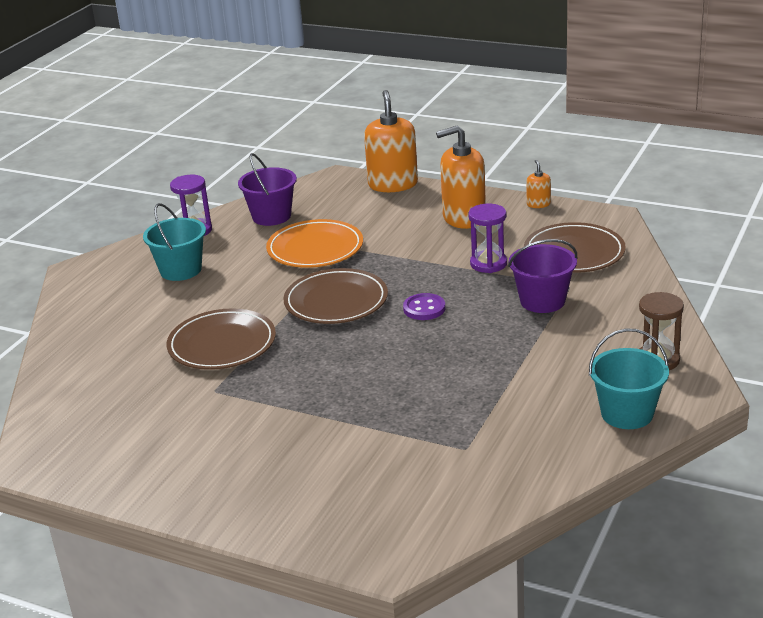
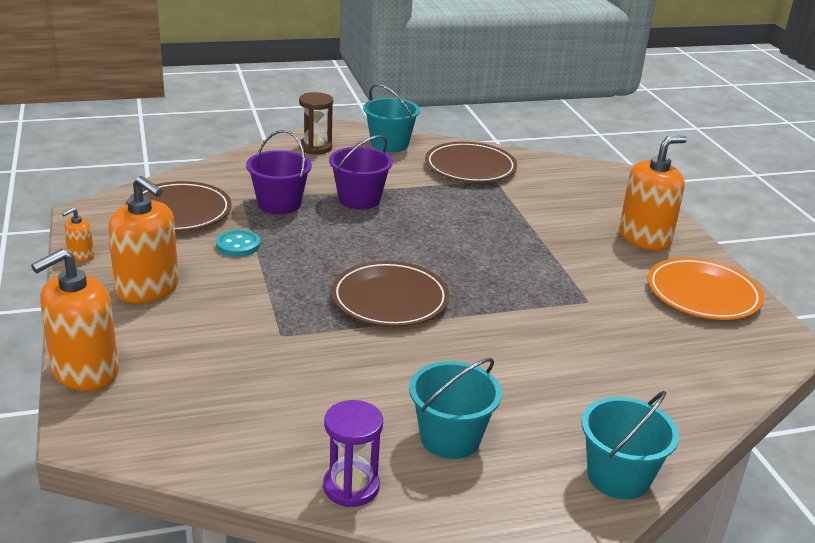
camera: 135 degrees left, 0 degrees up
brown plate [167,308,276,370] -> brown plate moved to [425,142,517,183]
purple bucket [238,153,297,226] -> purple bucket moved to [329,135,393,209]
orange plate [266,219,363,268] -> orange plate moved to [648,257,764,320]
purple button [403,293,445,320] -> none
purple hourglass [468,204,507,273] -> turquoise button [216,230,260,257]
none -> turquoise bucket [582,391,679,500]
none -> orange soap dispenser [619,136,687,251]

